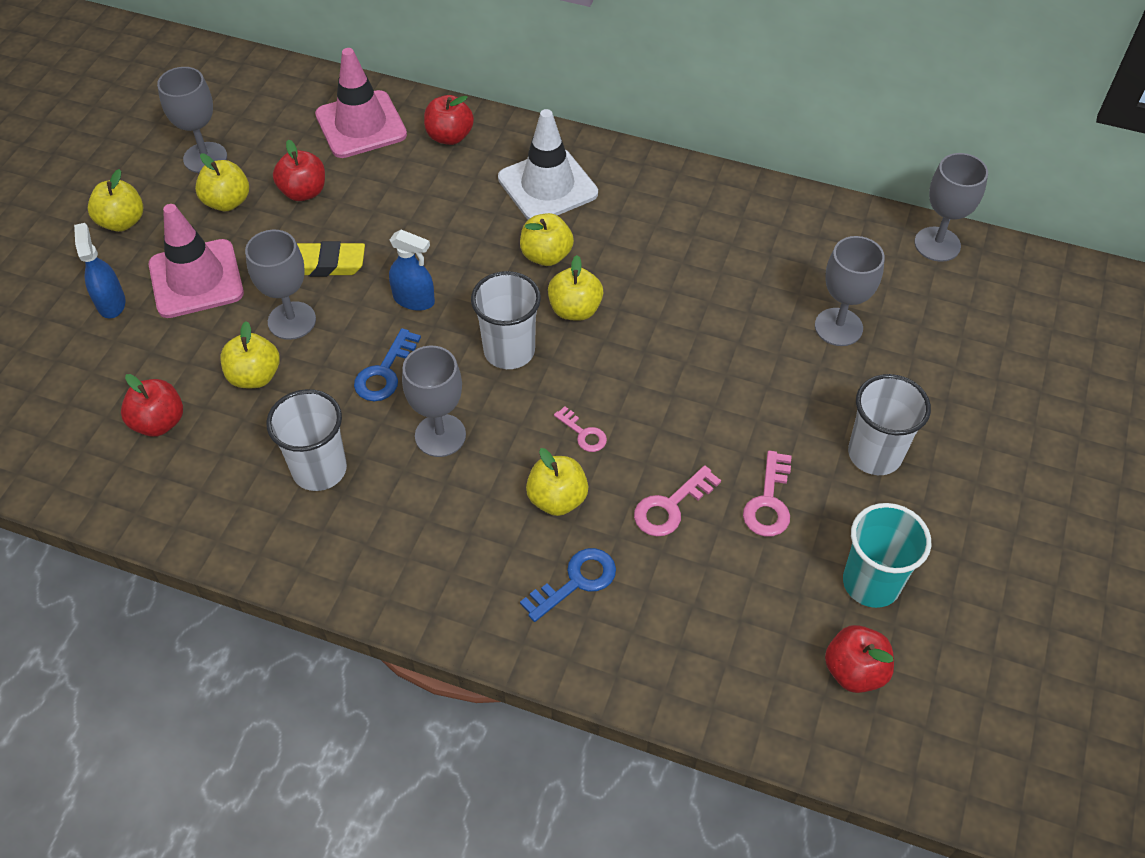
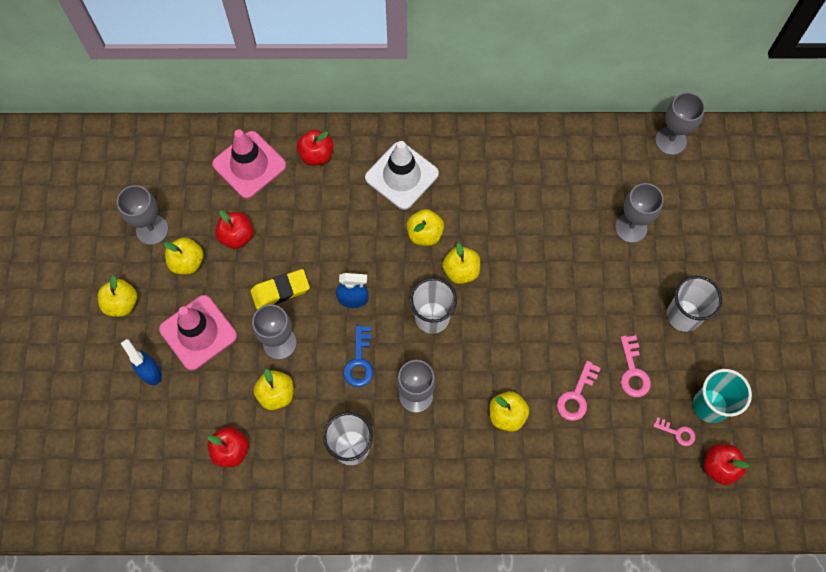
camera: 20 degrees left, 15 degrees up
blue key [520,548,616,622] -> none
pink key [554,406,607,452] -> pink key moved to [653,417,695,446]

